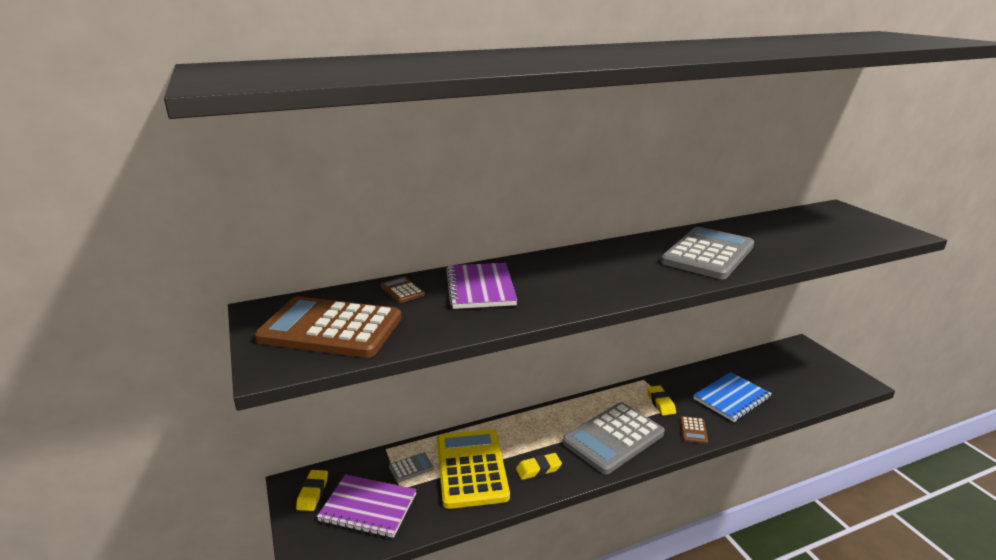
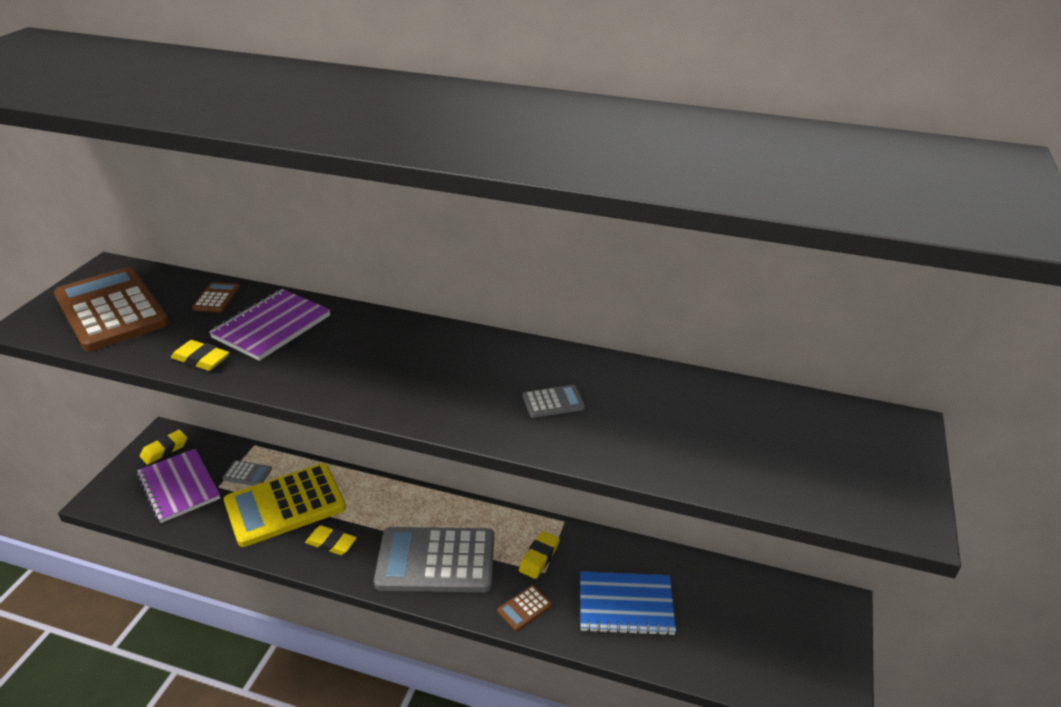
camera: 40 degrees right, 10 degrees up
yellow calculator [437,429,510,509] -> yellow calculator turned 150 degrees counterclockwise [224,463,346,547]
grey calculator [661,227,754,279] -> grey calculator [523,385,585,418], size x0.40
none -> yellow eraser [171,340,230,371]

